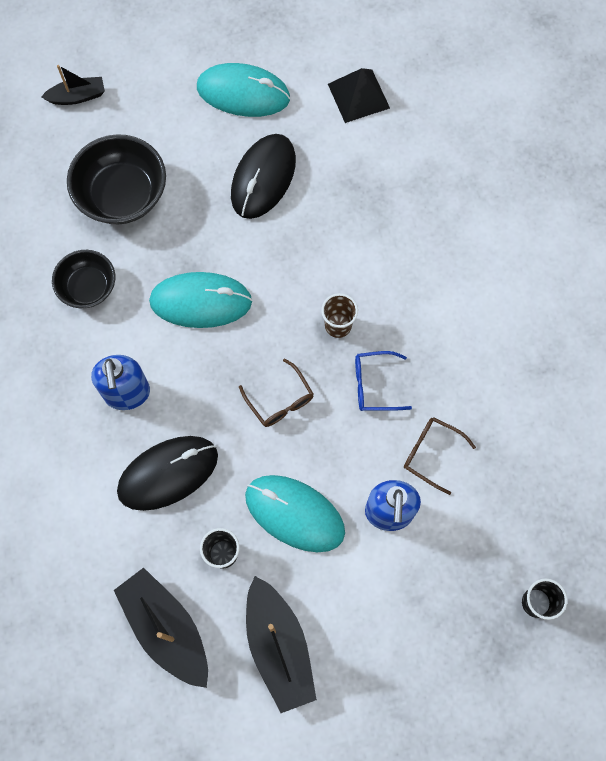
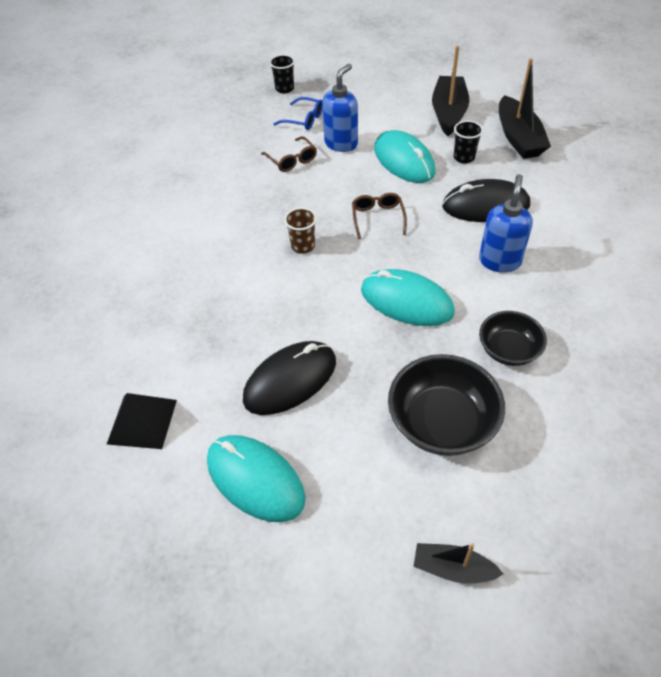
camera: 150 degrees left, 20 degrees down
blue glasses [355,351,412,411] -> blue glasses moved to [273,97,323,130]

